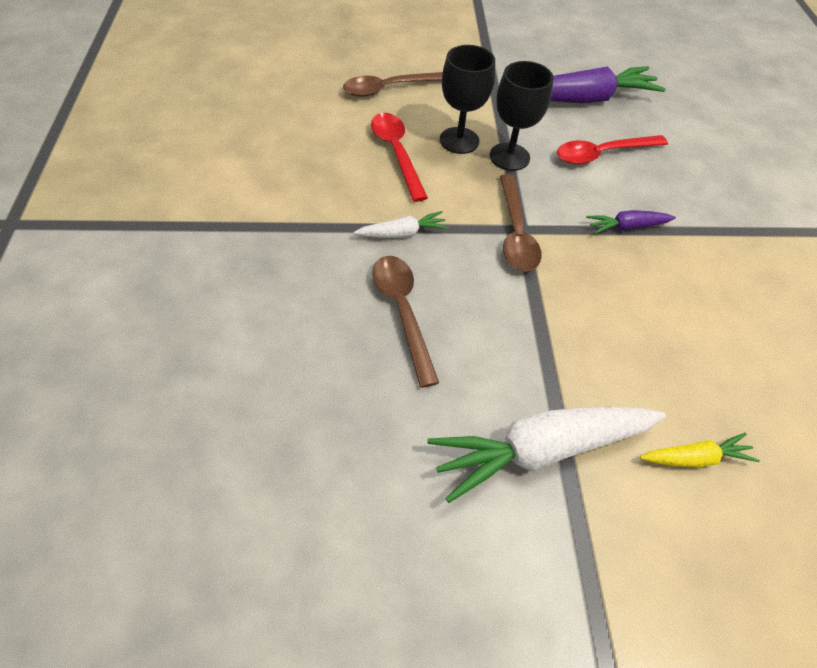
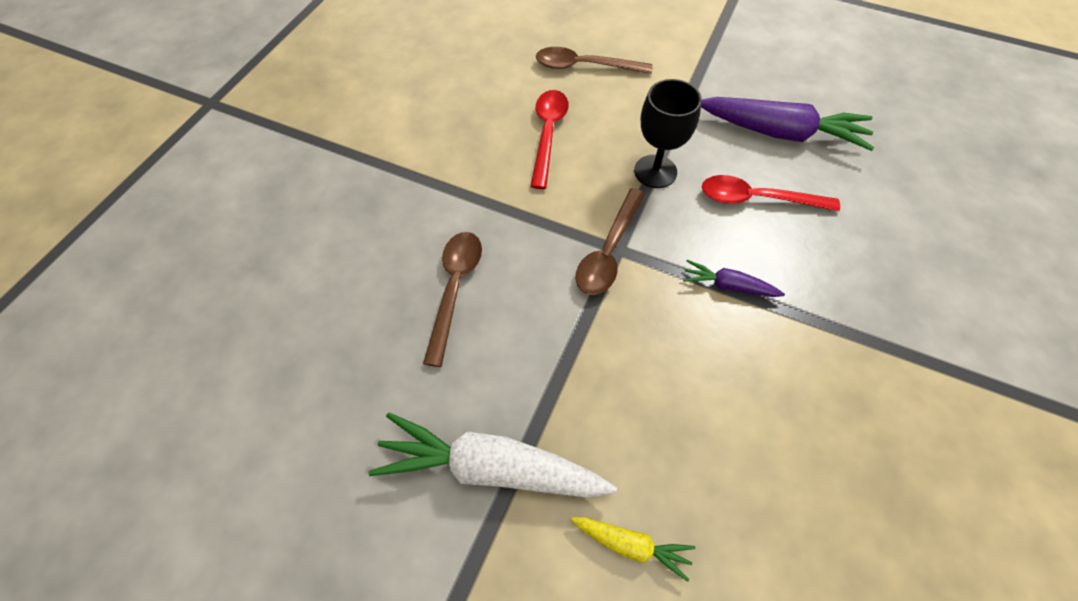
camera: 30 degrees right, 5 degrees up
white carrot [354,211,449,238] -> none
black goblet [440,45,495,154] -> none

